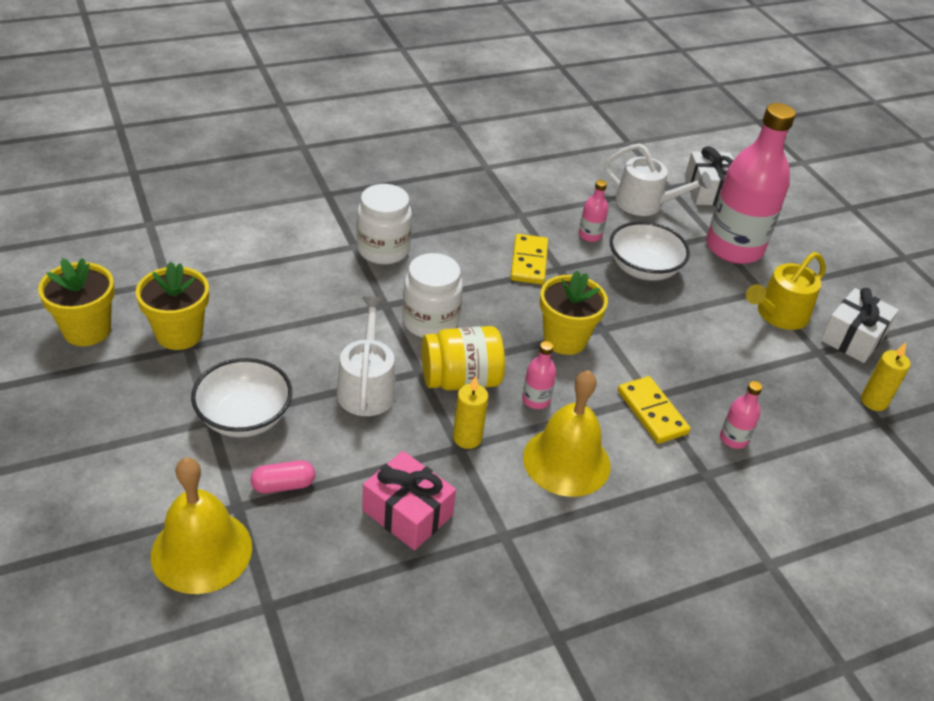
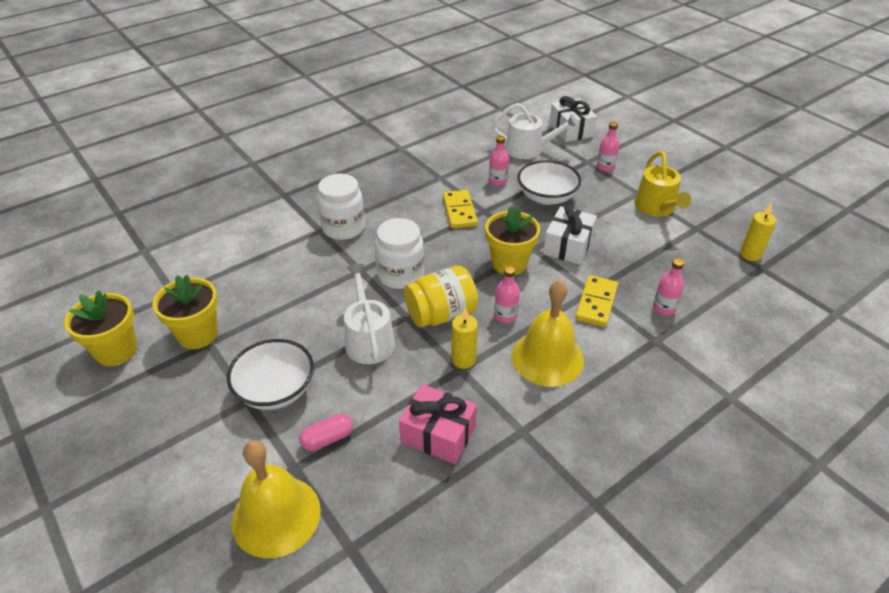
camera: 10 degrees left, 0 degrees up
yellow domino [618,376,691,444] -> yellow domino turned 60 degrees clockwise [575,275,618,327]
pink bottle [706,103,796,264] -> pink bottle [596,122,619,172], size x0.40
yellow watering can [746,252,826,330] -> yellow watering can turned 45 degrees counterclockwise [635,151,691,216]
white gift [820,288,899,363] -> white gift moved to [543,204,597,265]

